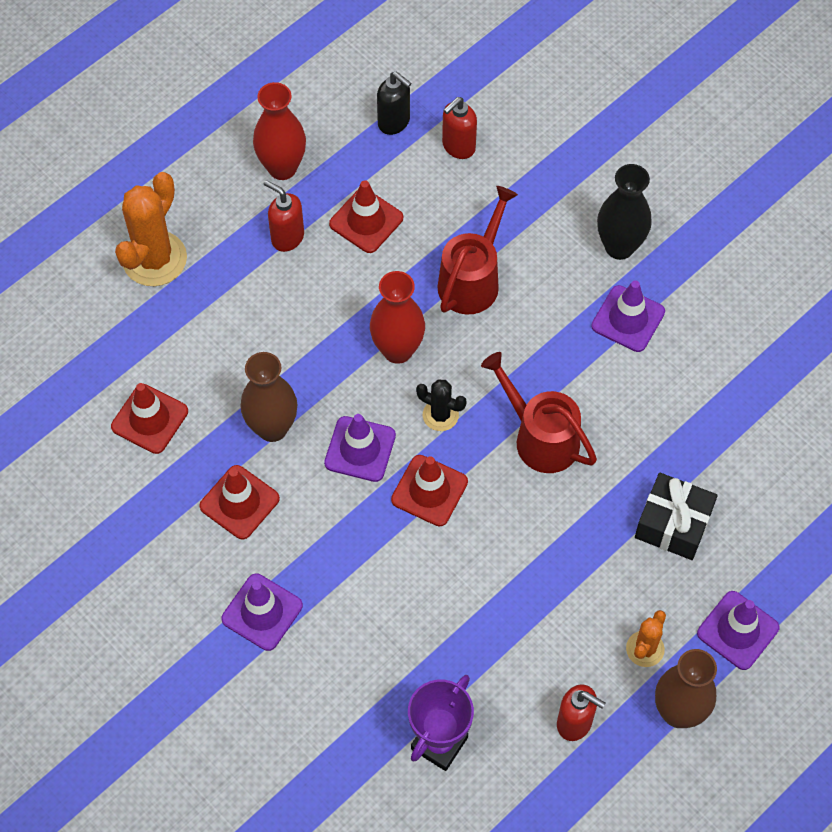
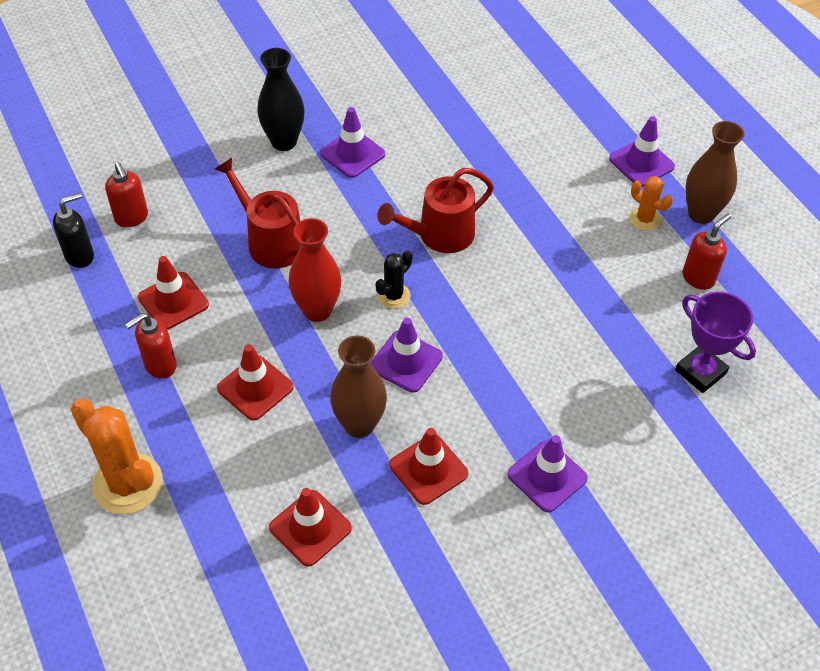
camera: 75 degrees left, 10 degrees down
red vase [253,82,306,180] -> none
red traffic cone [391,455,468,526] -> red traffic cone moved to [217,344,294,421]
black gift [635,473,718,560] -> none

